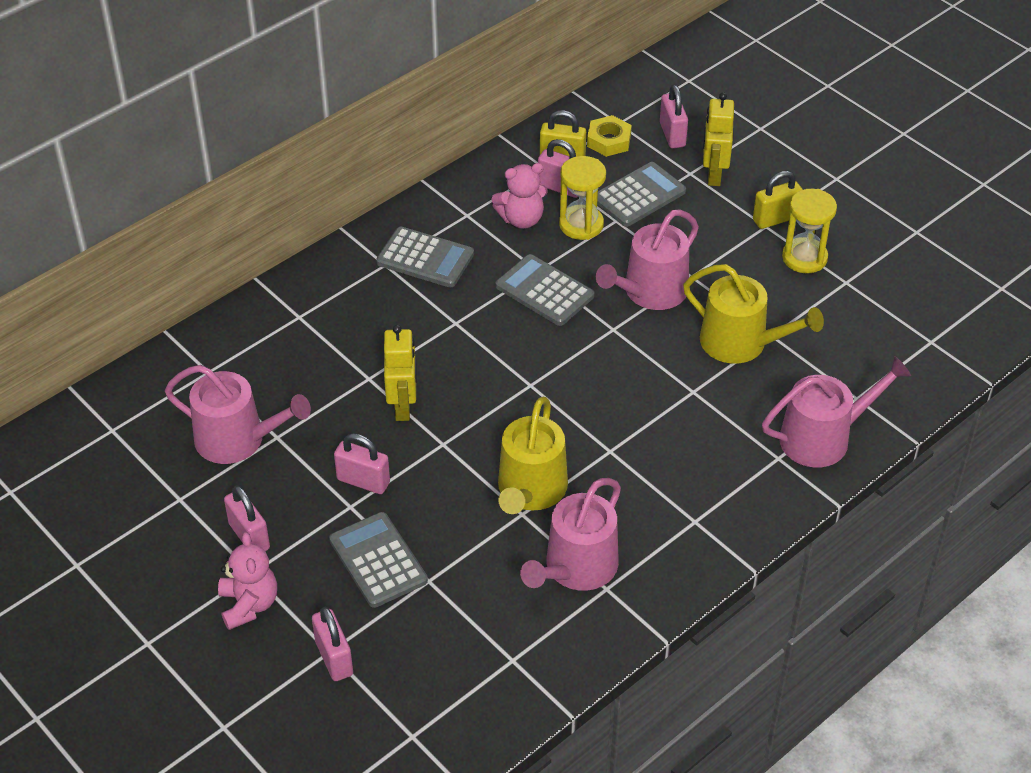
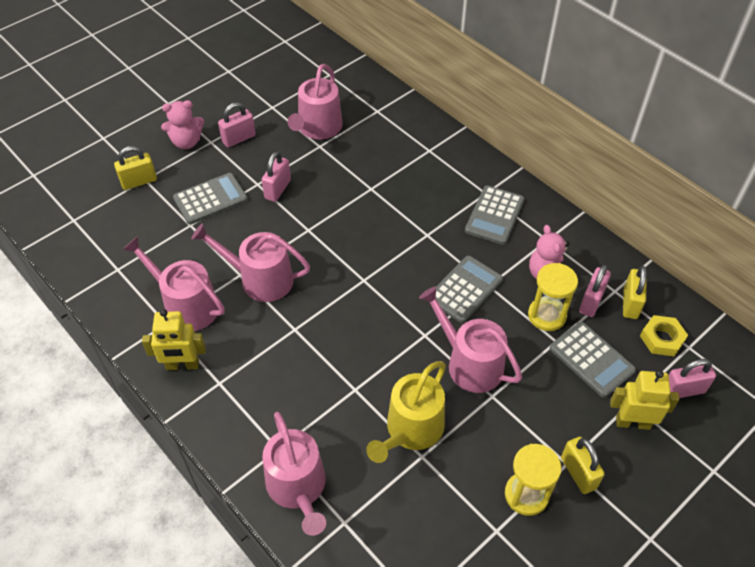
camera: 90 degrees right, 5 degrees up
pink padlock [312,607,353,681] -> yellow padlock [114,146,157,190]
yellow robot [384,325,417,421] -> yellow robot moved to [142,309,206,370]
yellow watering can [498,397,568,514] -> pink watering can [191,223,310,302]

